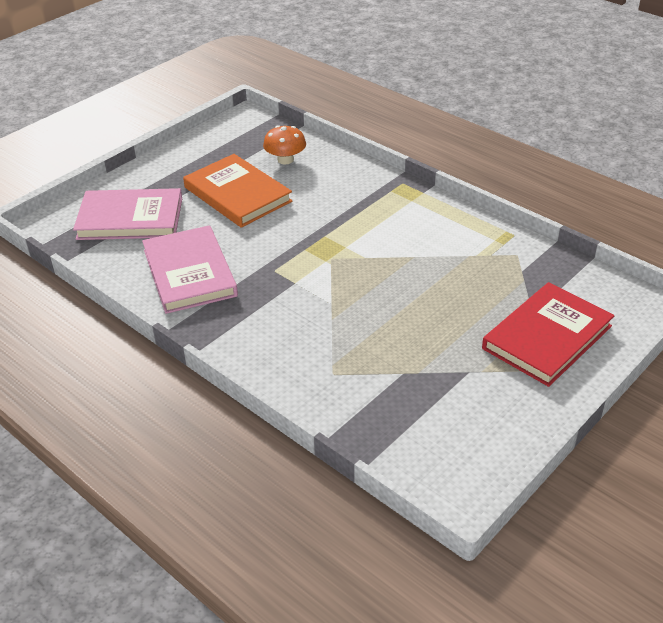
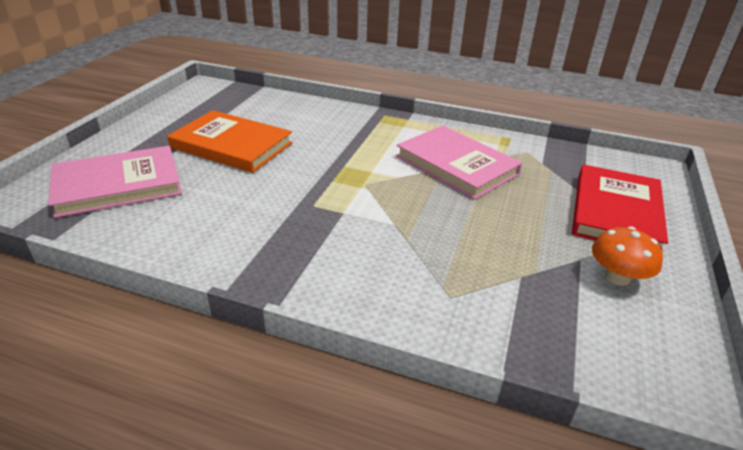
camera: 25 degrees left, 5 degrees down
pink book [142,225,238,314] -> pink book moved to [396,125,522,200]
orange mushroom [263,125,306,165] -> orange mushroom moved to [592,226,663,286]

